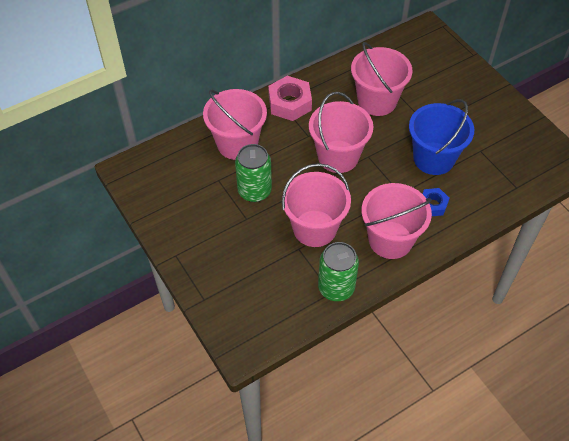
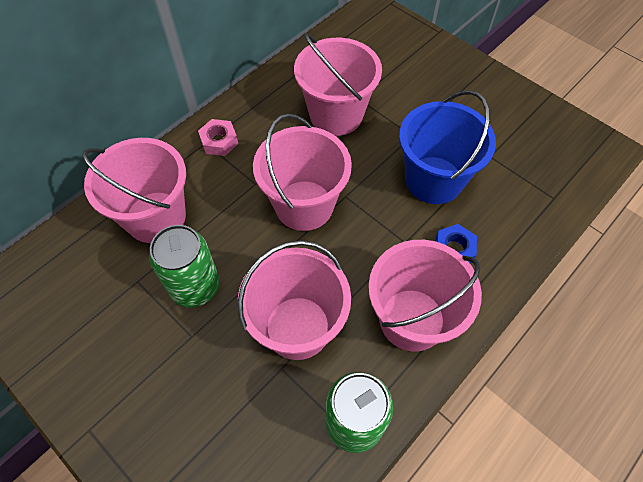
camera: 15 degrees left, 5 degrees up
pink nut [268,76,312,121] -> pink nut [198,119,238,156], size x0.59

